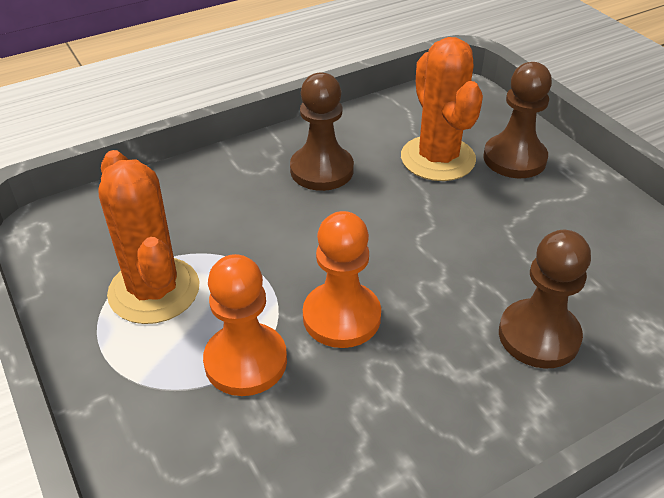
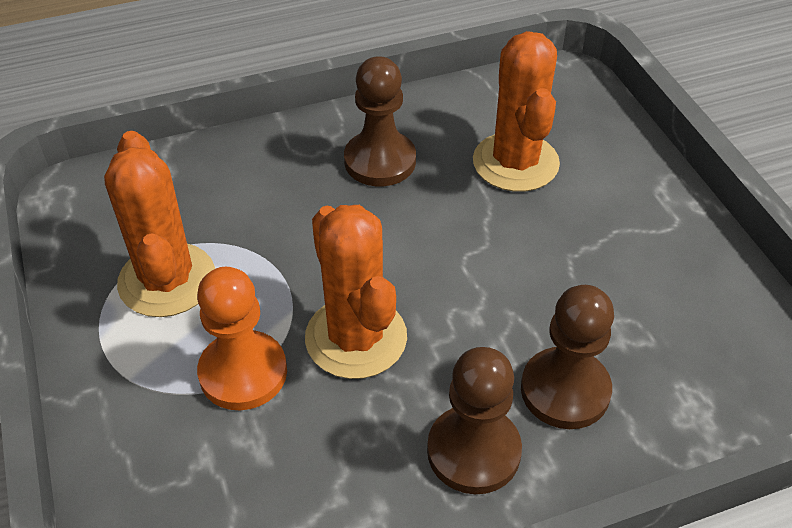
camera: 10 degrees right, 5 degrees up
orange pawn [303,211,381,348] -> orange cactus [305,205,407,379]
brown pawn [483,62,552,178] -> brown pawn moved to [427,347,522,494]

